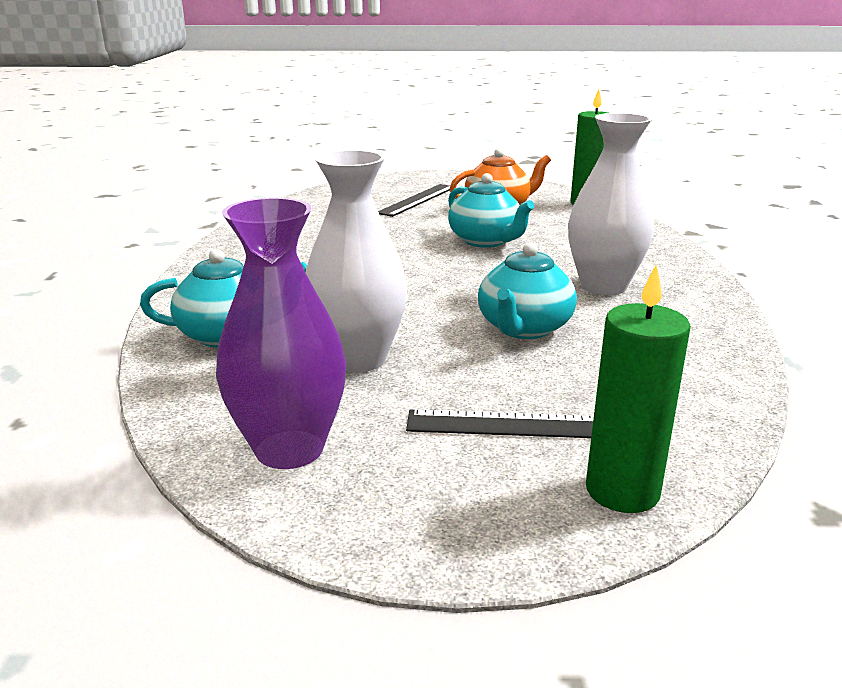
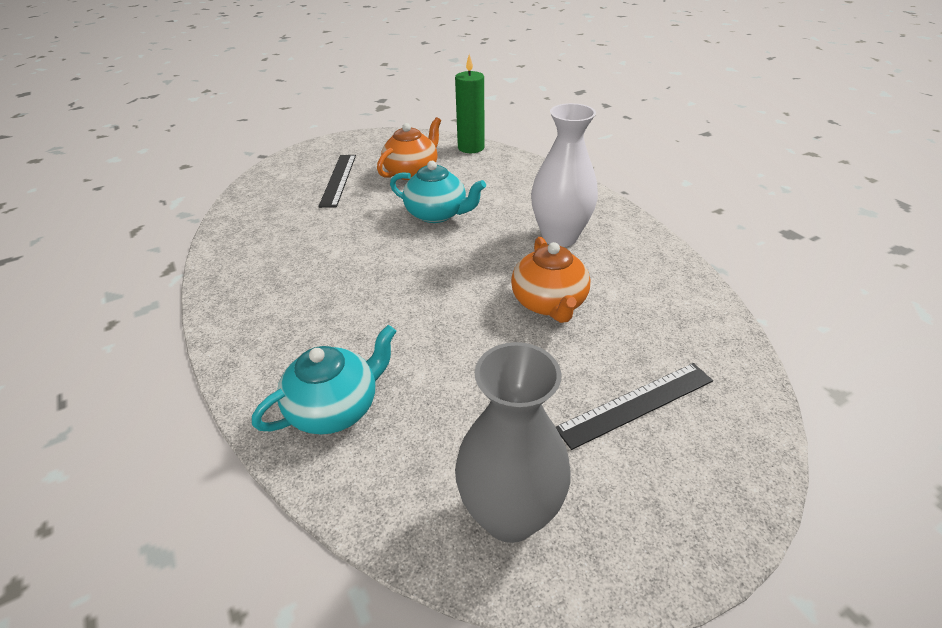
camera: 30 degrees left, 15 degrees up
purple vase [216,198,346,469] -> grey vase [455,342,571,543]
white vase [306,150,407,372] -> none
turquoise teapot [478,242,577,339] -> orange teapot [511,237,590,323]
green candle [586,264,691,513] -> none

